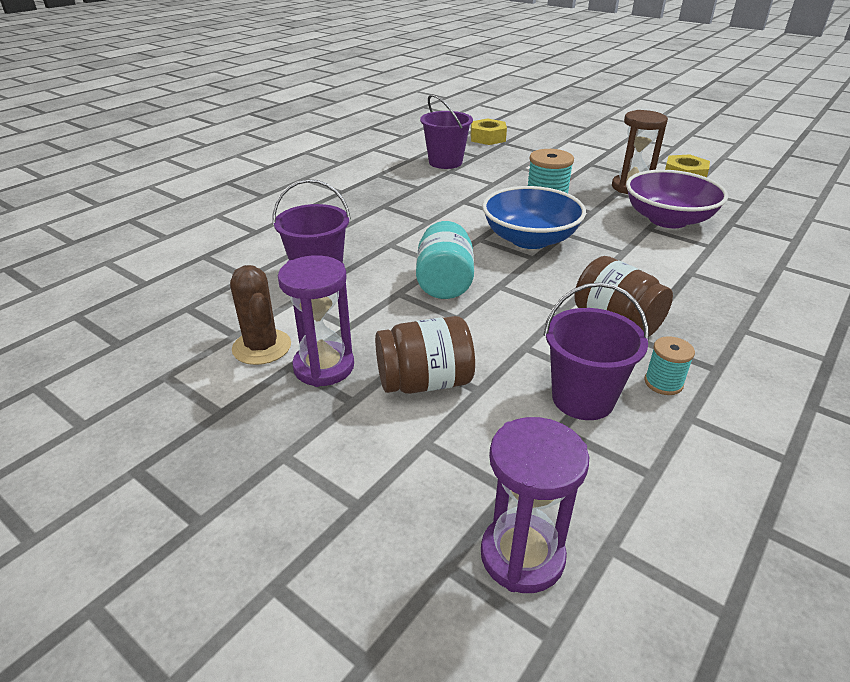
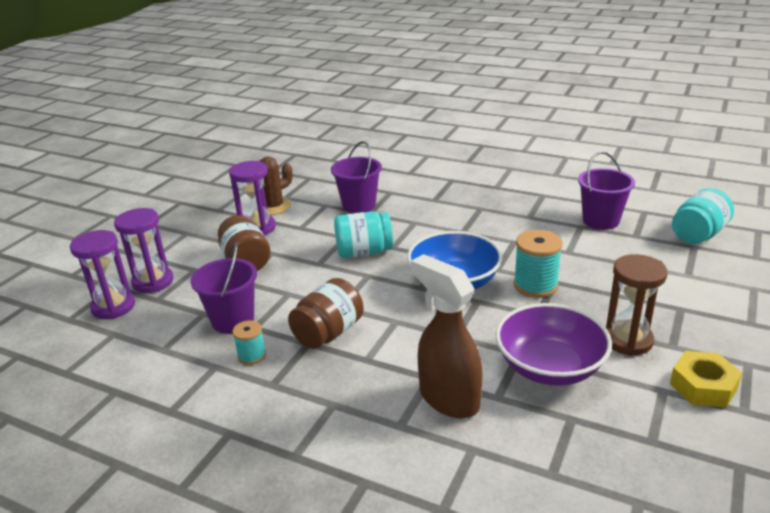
camera: 80 degrees right, 5 degrees down
yellow nut [471,118,507,145] -> turquoise jar [672,188,734,244]
none -> purple hourglass [114,208,173,293]
none -> brown spray bottle [411,254,482,418]

